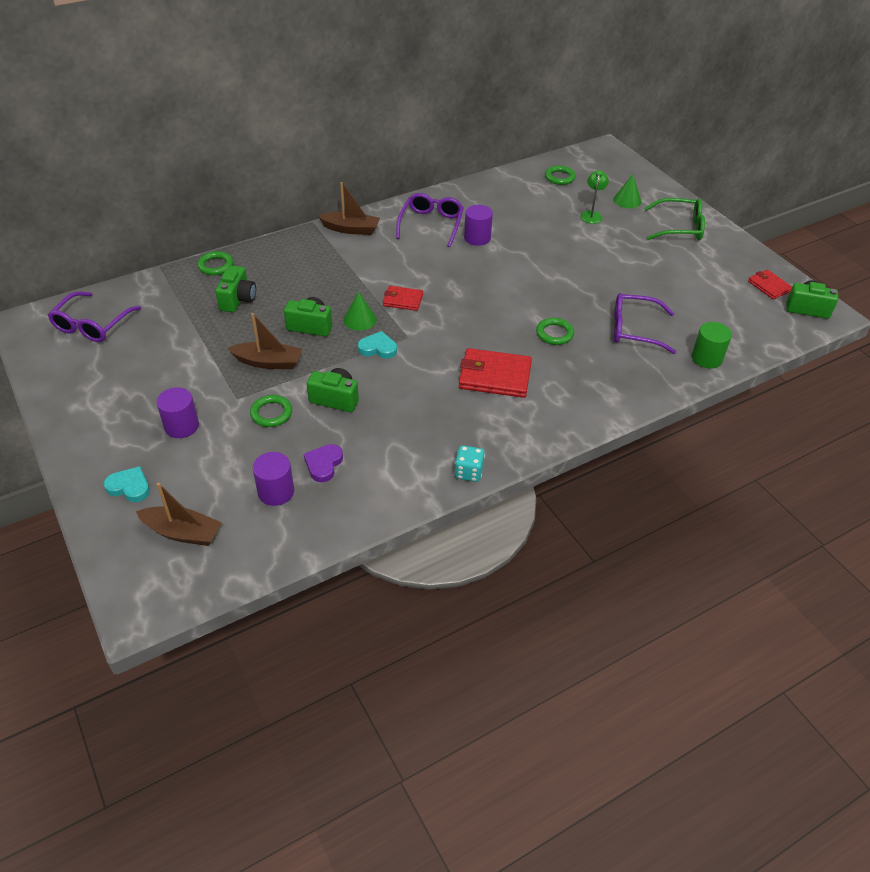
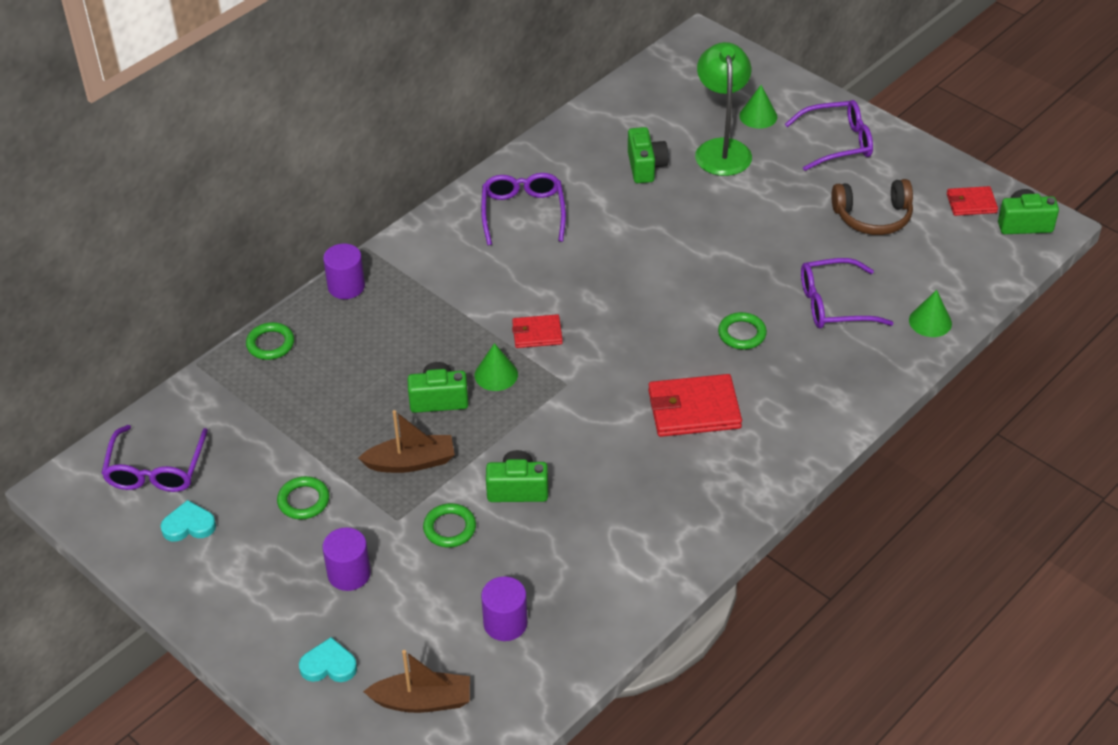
camera: 15 degrees left, 0 degrees up
green camera [215,265,256,312] -> green camera moved to [628,127,669,183]
purple heart [304,444,343,482] -> none
brown boat [318,182,380,235] -> none
turquoise heart [358,331,397,358] -> turquoise heart moved to [160,500,216,542]
turquoise dice [454,445,485,482] -> none
purple cylinder [464,205,493,246] -> purple cylinder moved to [323,244,365,299]
green ring [545,165,576,185] -> green ring moved to [277,476,329,519]
green lamp [580,170,609,224] -> green lamp [695,42,752,176], size x1.90
green glasses [644,198,705,240] -> purple glasses [785,100,873,171]
green cylinder [692,322,732,368] -> green cone [909,290,952,337]
red wallet [748,269,792,299] -> red wallet turned 45 degrees counterclockwise [947,186,998,216]
none -> brown headphones [831,179,913,235]

